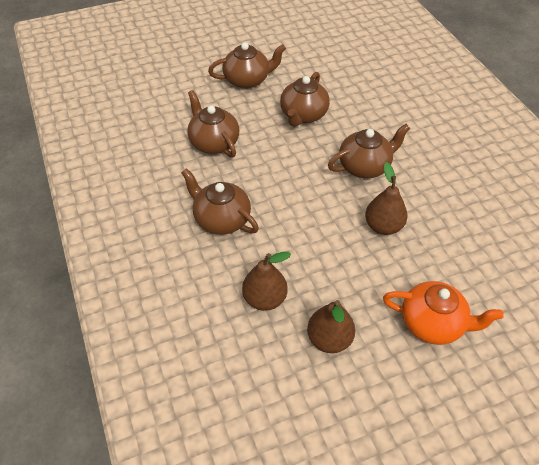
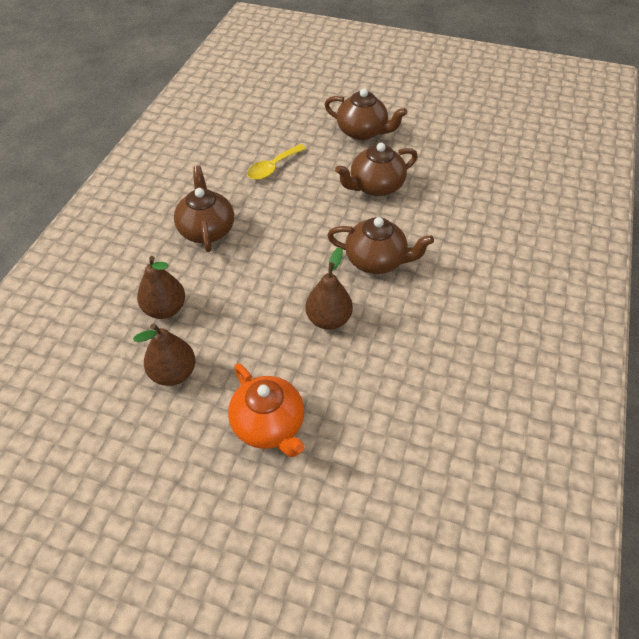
camera: 40 degrees right, 0 degrees up
brown teapot [187,90,239,158] -> yellow spoon [247,144,306,180]

